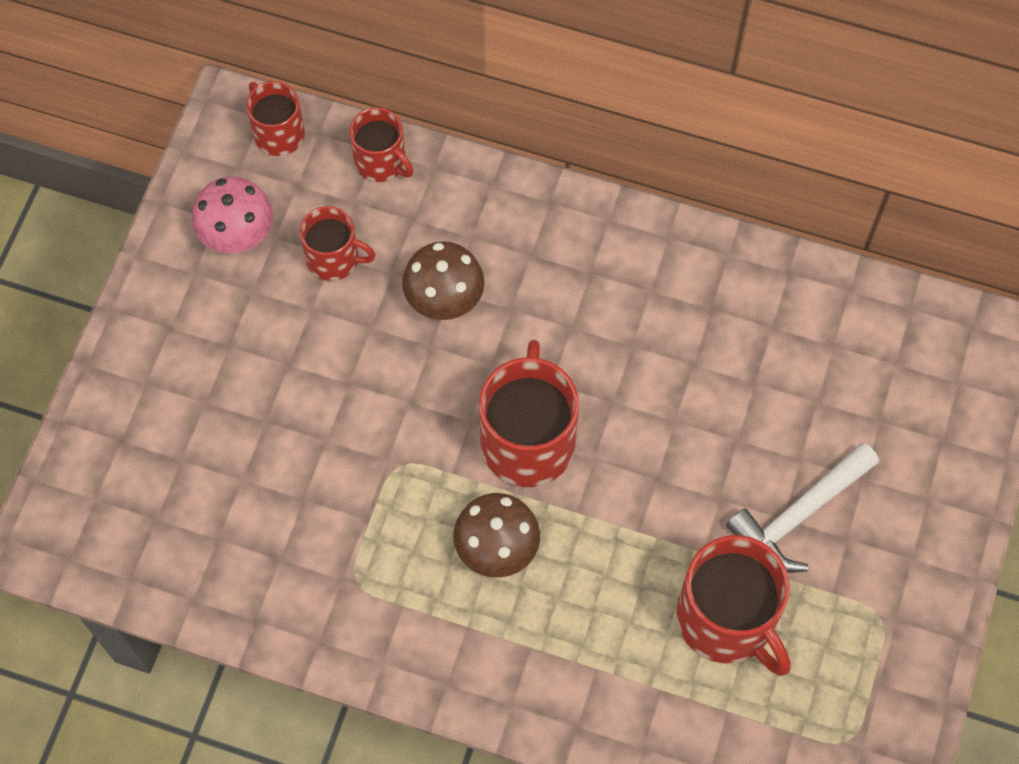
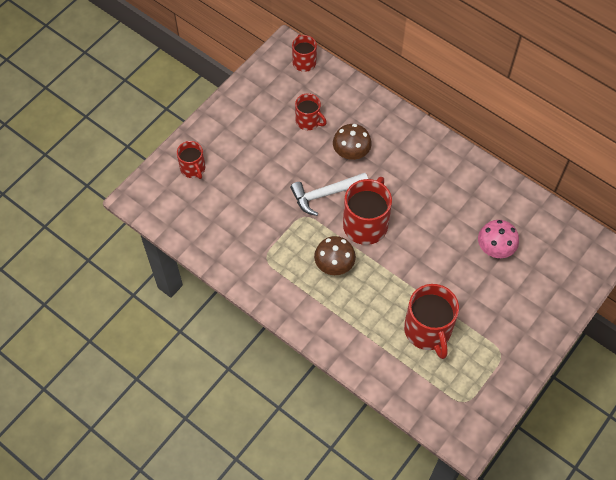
camera: 20 degrees right, 5 degrees down
pink mushroom [192,177,273,253] -> pink mushroom moved to [478,220,519,258]
red mug [350,107,413,182] -> red mug moved to [177,141,205,179]
white hammer [726,442,879,573] -> white hammer moved to [290,173,368,216]

